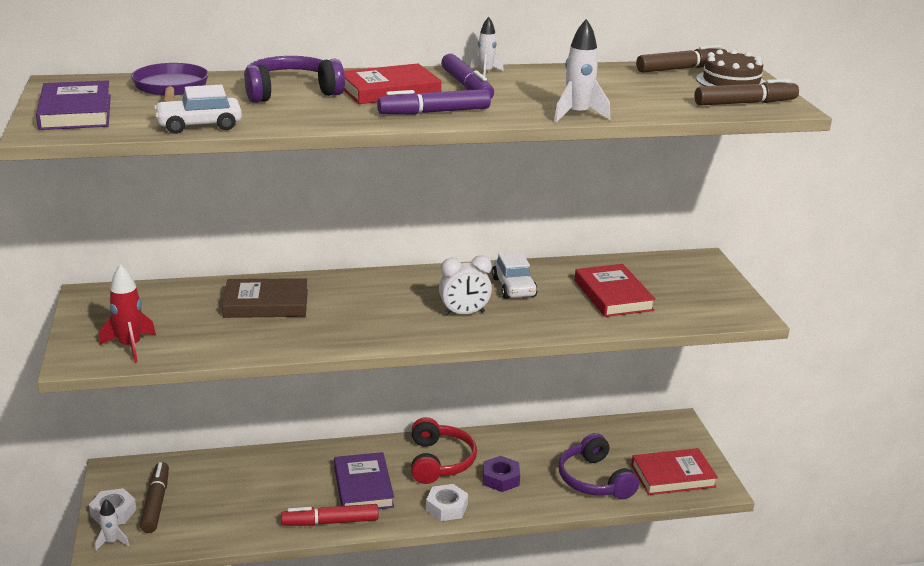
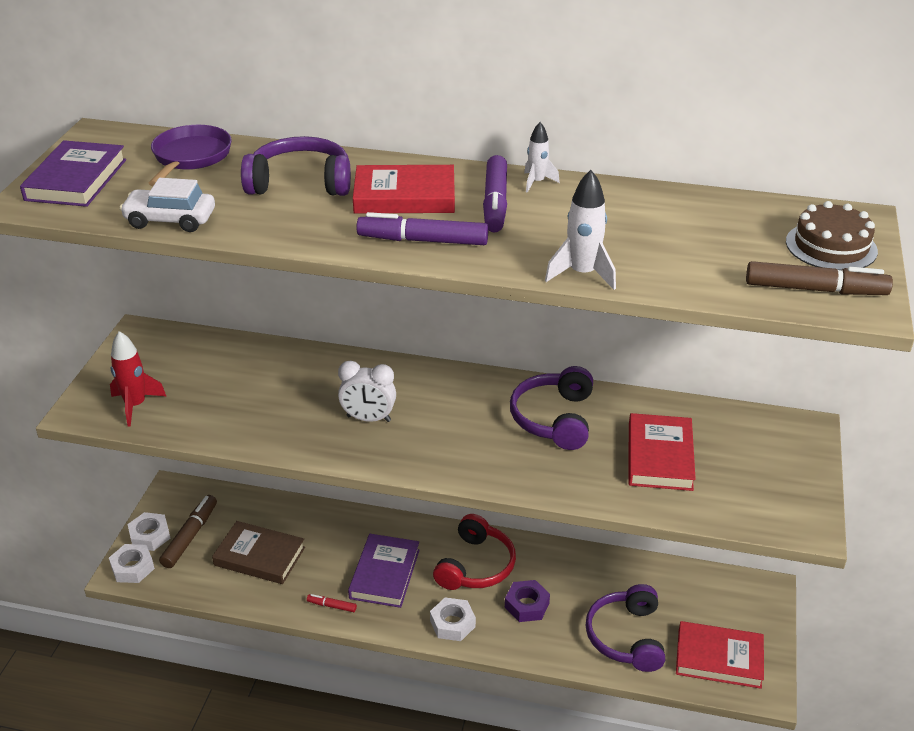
camera: 25 degrees right, 10 degrees up
white rocket [95,499,129,551] -> white nut [109,544,155,583]
brown book [222,278,308,318] -> brown book moved to [212,521,305,584]
red marker [281,504,379,526] -> red marker [307,594,357,612], size x0.51
white clock [439,255,492,316] -> white clock moved to [338,361,396,422]
white car [492,252,538,299] -> purple headphones [510,366,593,450]
brown marker [636,45,727,73] -> none

